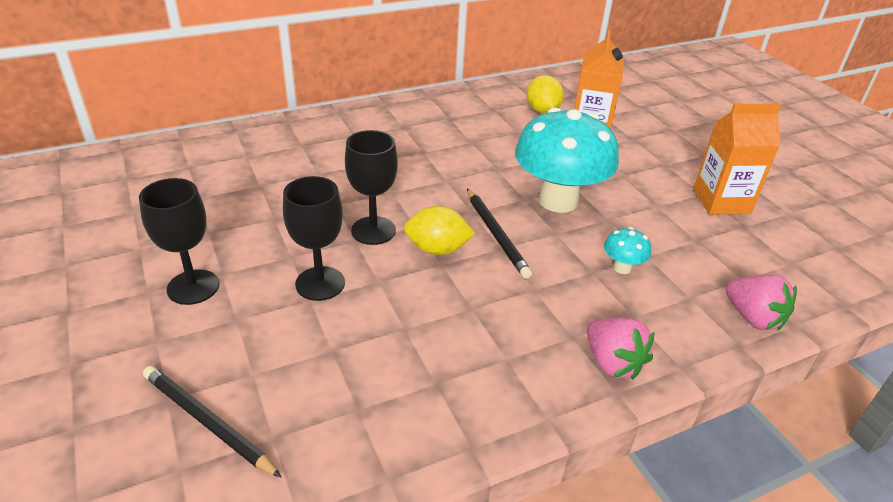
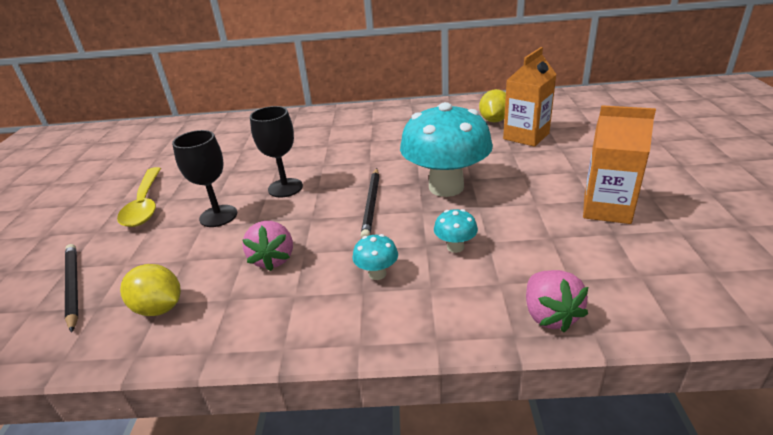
camera: 30 degrees right, 5 degrees down
black goblet [139,178,219,305] -> yellow spoon [117,167,161,227]
yellow lemon [404,206,475,255] -> yellow lemon moved to [120,264,181,316]
pink strawberry [587,317,655,380] -> pink strawberry moved to [242,221,293,271]
none -> turquoise mushroom [353,234,398,280]

